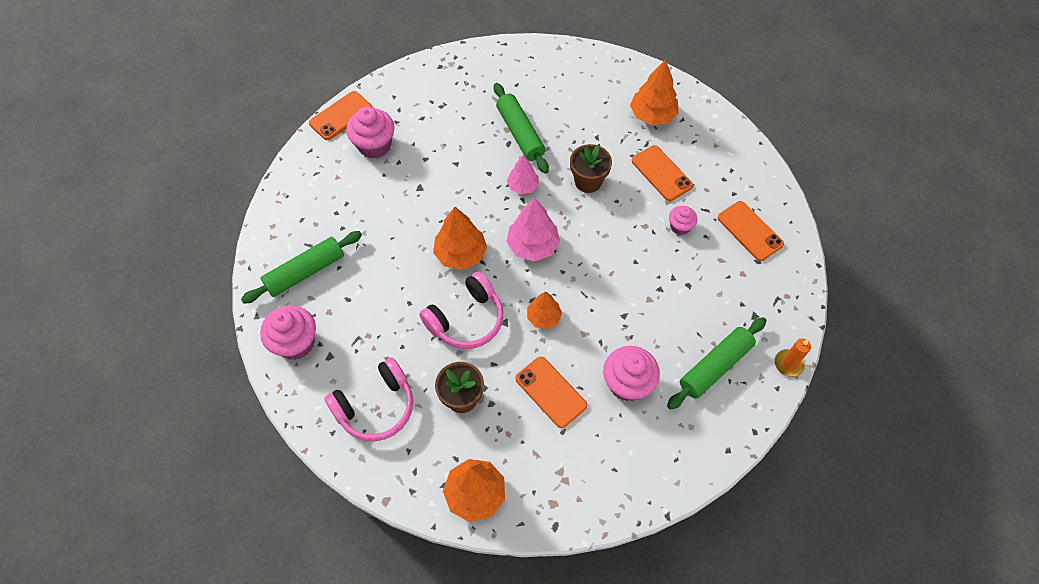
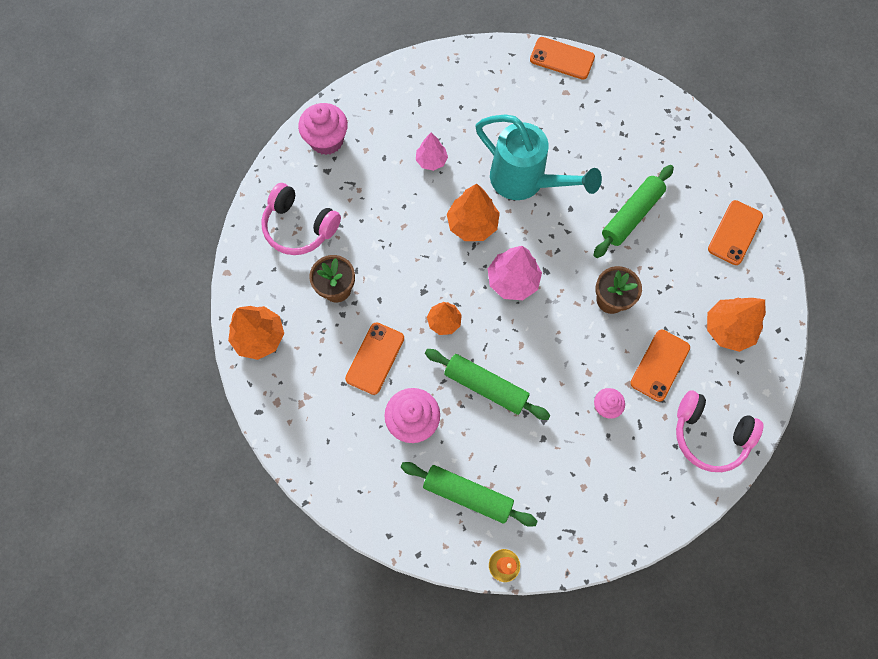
camera: 65 degrees right, 10 degrees up
green rolling pin [241,231,362,304] -> green rolling pin moved to [425,349,550,420]
pink cupcake [346,106,395,159] -> none
pink headphones [419,271,503,349] -> pink headphones moved to [676,390,763,472]
pink tree [507,155,539,194] -> pink tree moved to [416,133,448,171]
orange phone [718,201,784,261] -> orange phone moved to [708,200,763,265]
none -> turquoise watering can [476,115,602,200]

